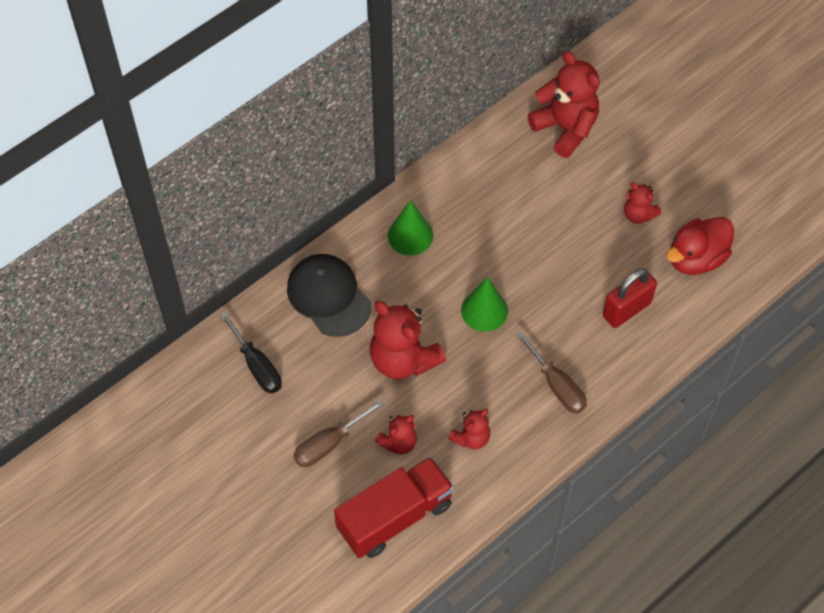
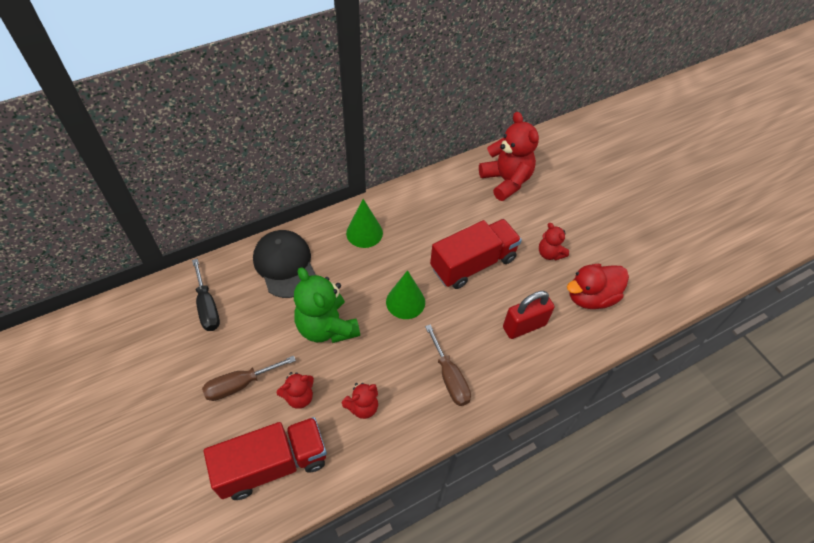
camera: 10 degrees right, 5 degrees down
red teddy bear [370,301,446,379] -> green teddy bear [294,267,360,343]
none -> red truck [430,219,522,289]

